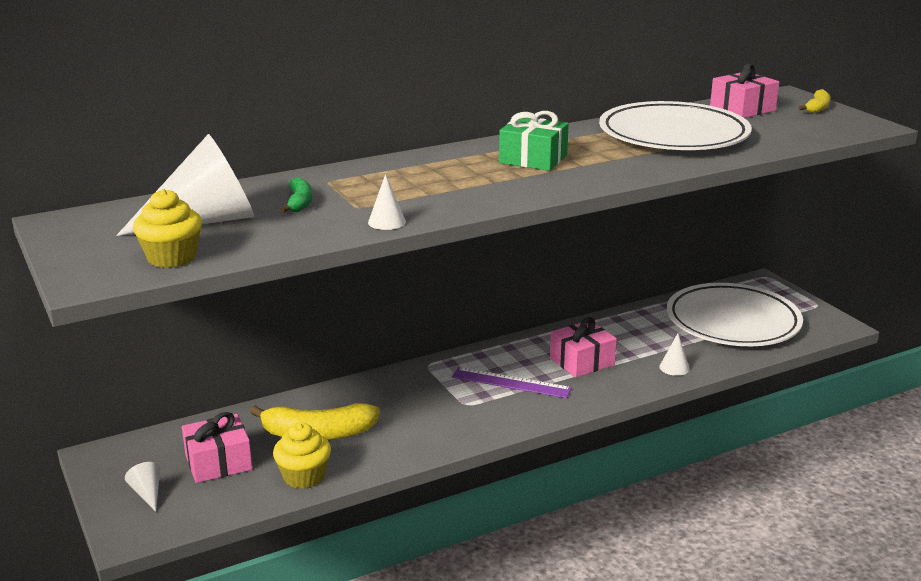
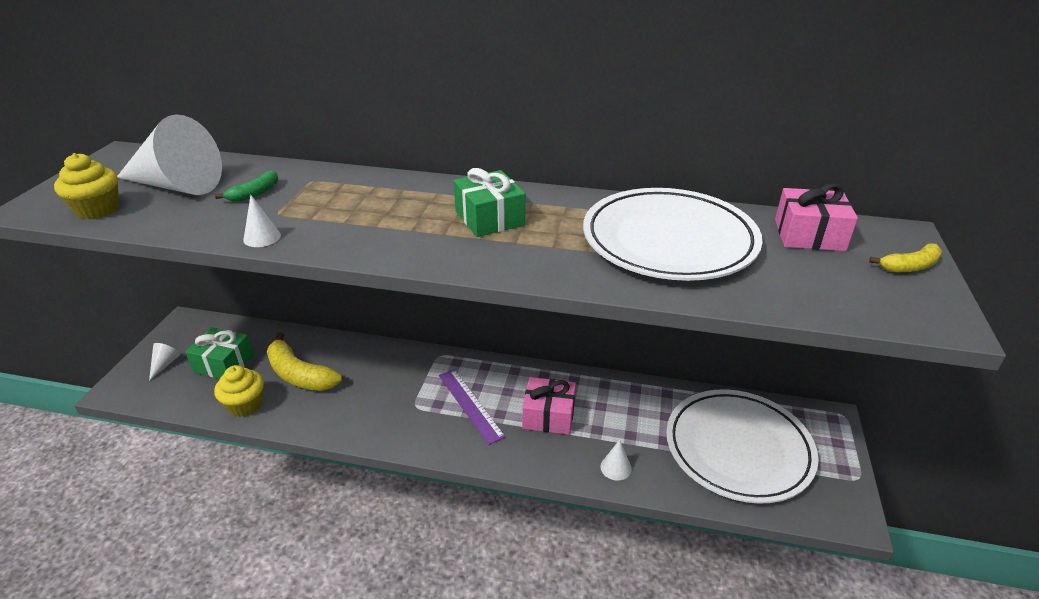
camera: 40 degrees right, 10 degrees up
pink gift [182,412,253,483] -> green gift [185,327,254,379]

